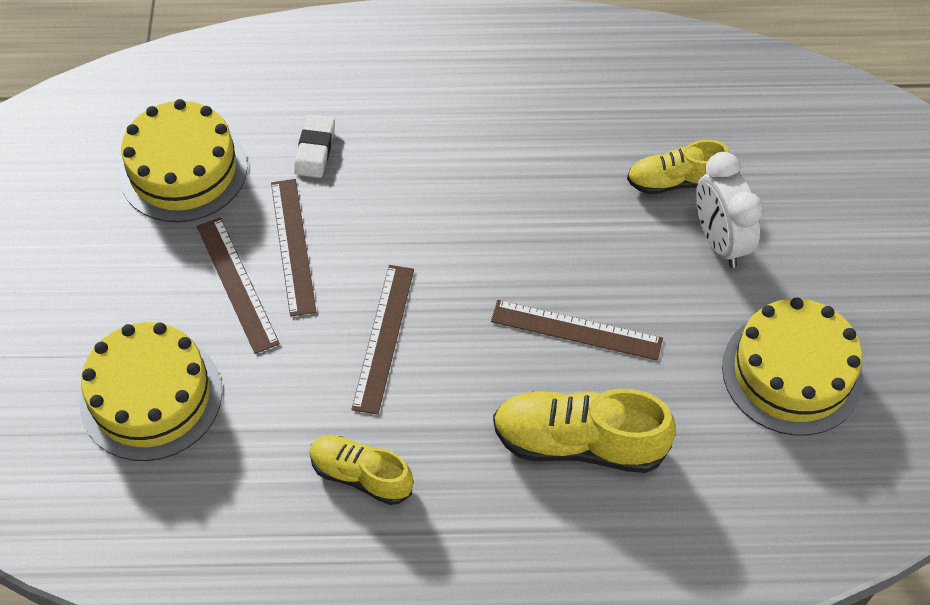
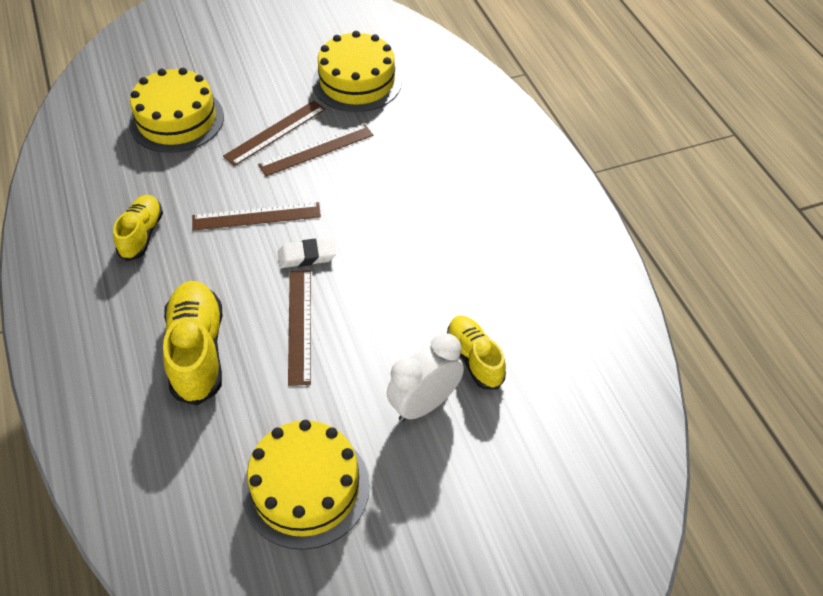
camera: 70 degrees right, 5 degrees down
white eraser [294,115,335,178] -> white eraser moved to [278,238,336,268]

